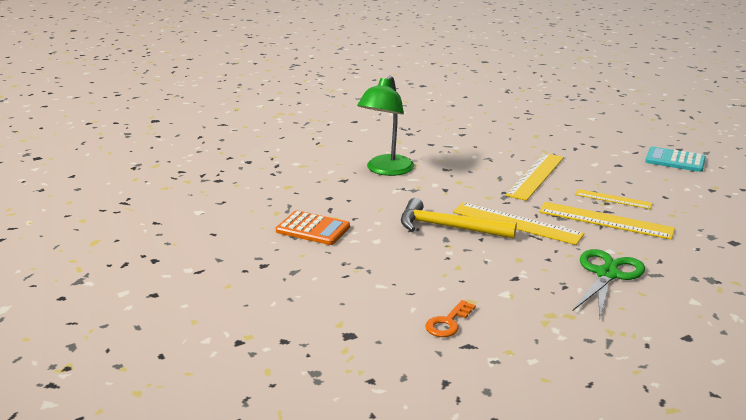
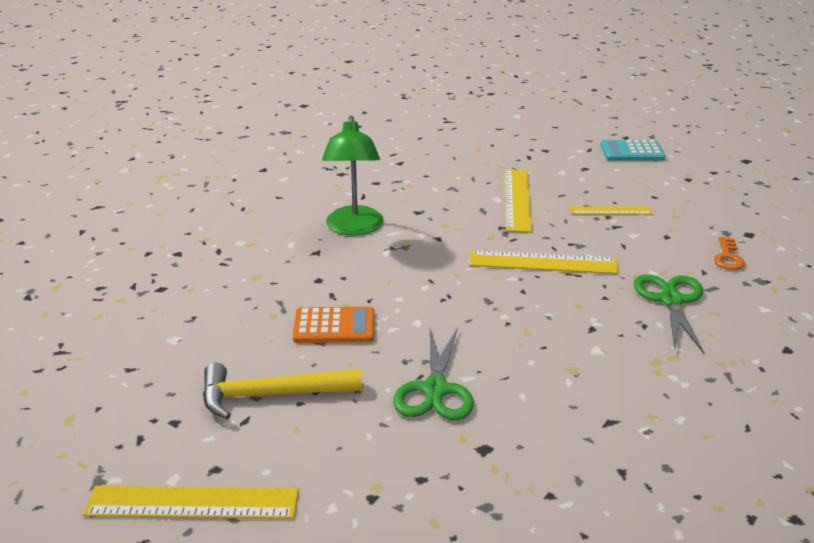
camera: 25 degrees left, 5 degrees up
yellow hammer [401,198,517,239] -> yellow hammer moved to [203,363,362,419]
orange key [425,300,476,337] -> orange key moved to [714,237,745,270]
yellow ruler [539,202,675,240] -> yellow ruler moved to [83,486,298,519]
none -> green scissors [393,328,474,420]

